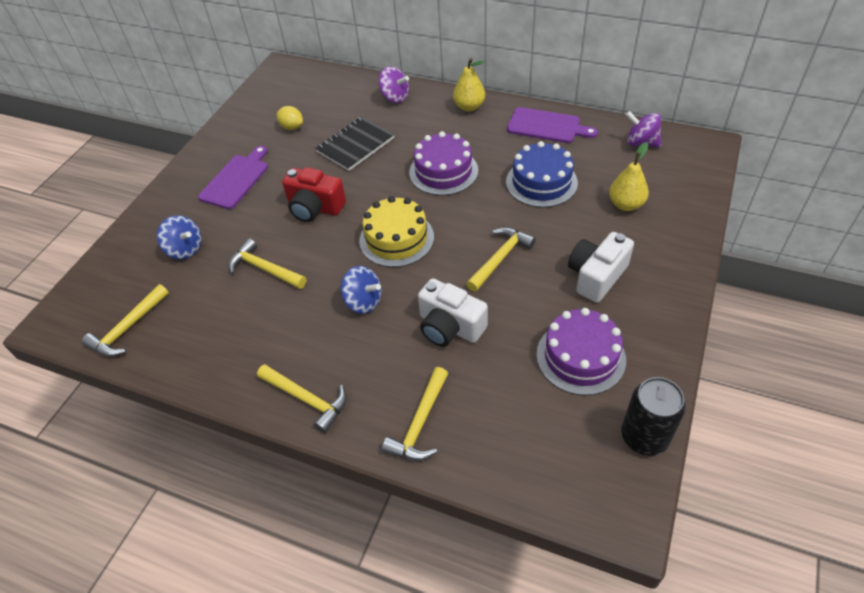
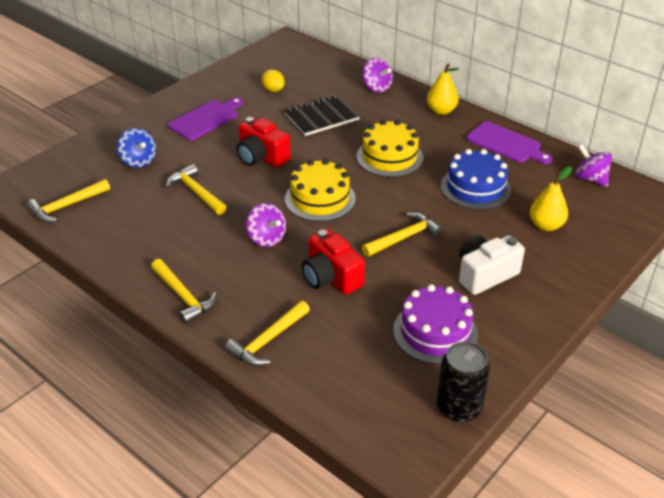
camera: 15 degrees right, 10 degrees down
blue spinning top [341,266,382,314] -> purple spinning top [246,203,286,247]
purple cake [409,131,478,196] -> yellow cake [357,120,423,177]
white camera [418,278,488,347] -> red camera [302,229,365,295]

